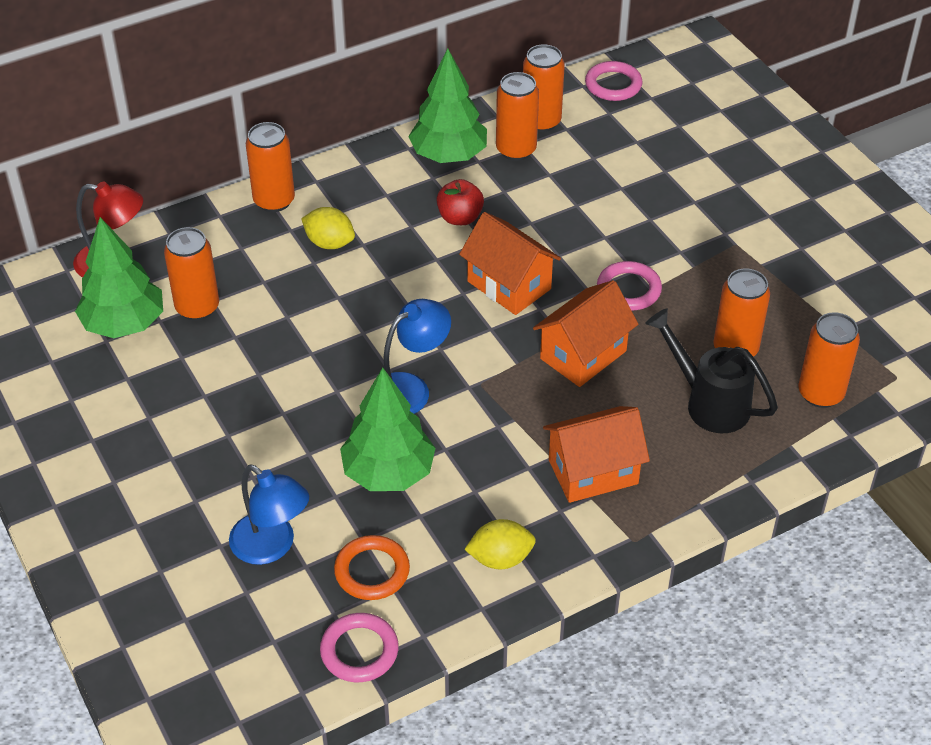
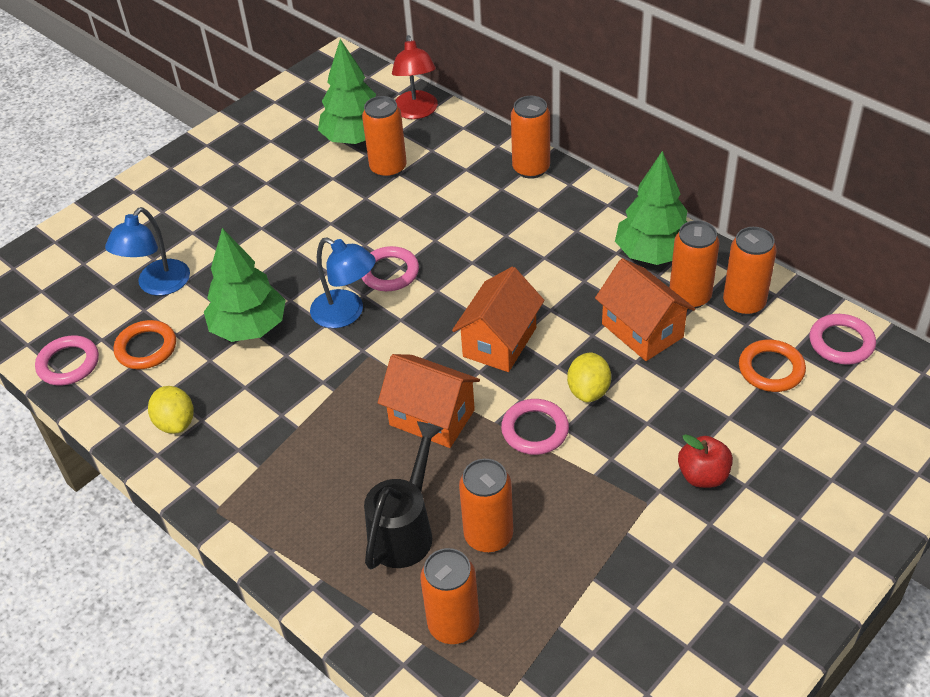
camera: 75 degrees right, 0 degrees up
yellow lemon [301,207,355,249] -> yellow lemon moved to [567,352,611,402]
red apple [436,179,484,225] -> red apple moved to [678,434,733,488]
orange house [543,406,650,503] -> orange house moved to [595,258,695,361]
none -> pink ring [362,246,419,291]
none -> orange ring [739,340,806,392]

